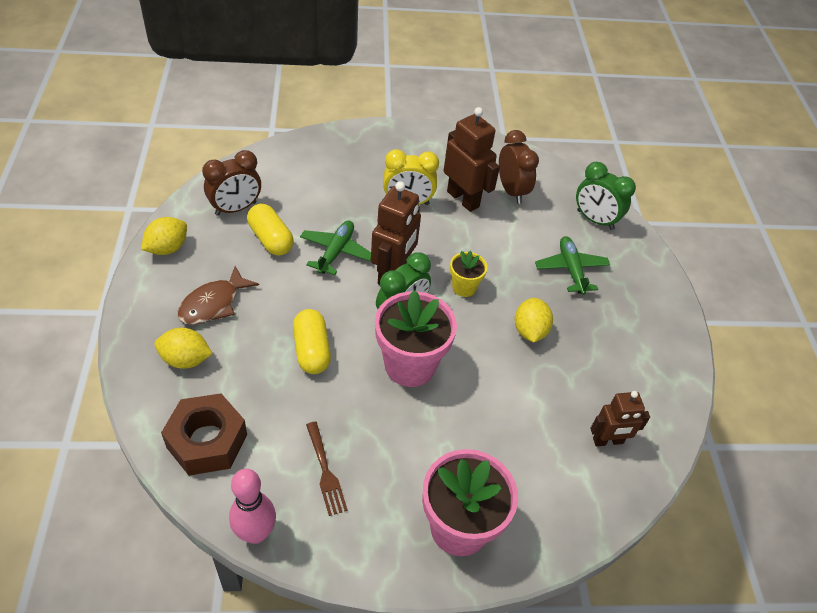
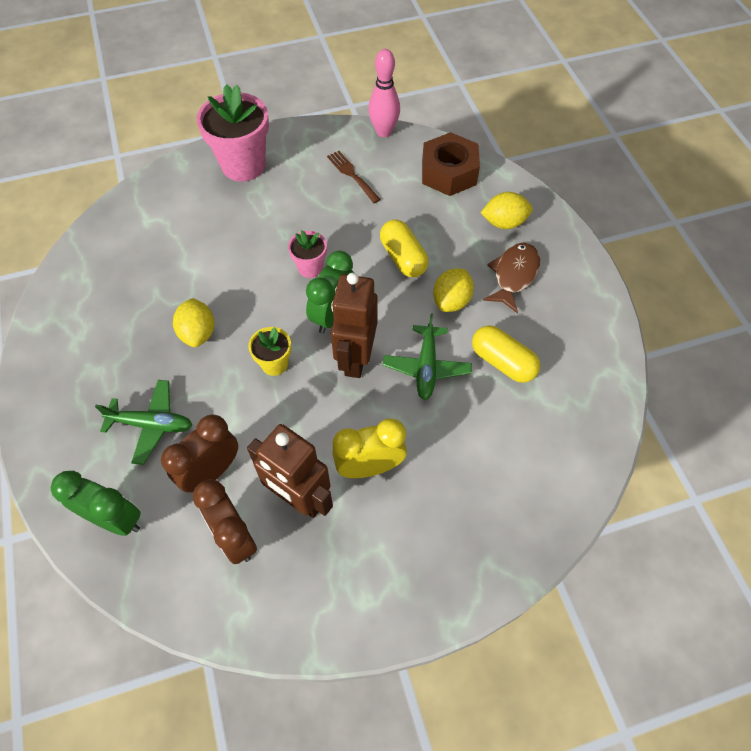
camera: 170 degrees right, 10 degrees up
yellow lemon [141,217,187,255] -> yellow lemon moved to [433,268,474,312]
brown clock [202,150,261,216] -> brown clock moved to [161,414,238,493]
pink flower pot [375,290,457,387] -> pink flower pot [288,230,327,278], size x0.52
green plane [535,236,610,295] -> green plane turned 60 degrees counterclockwise [95,380,192,465]
brown robot [590,391,650,447] -> none

